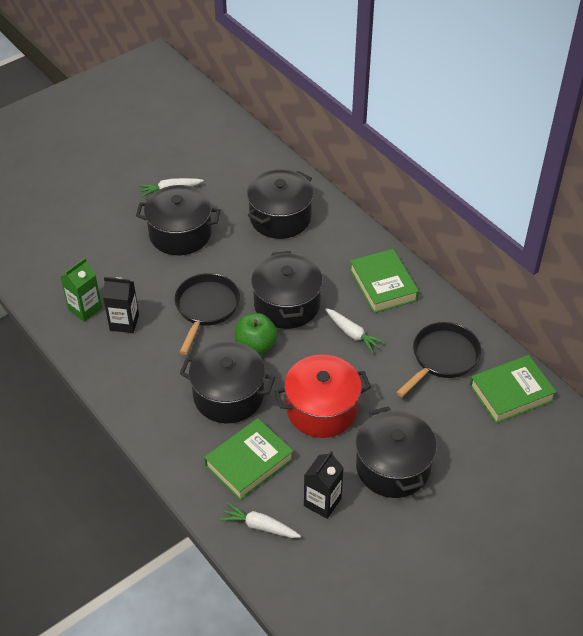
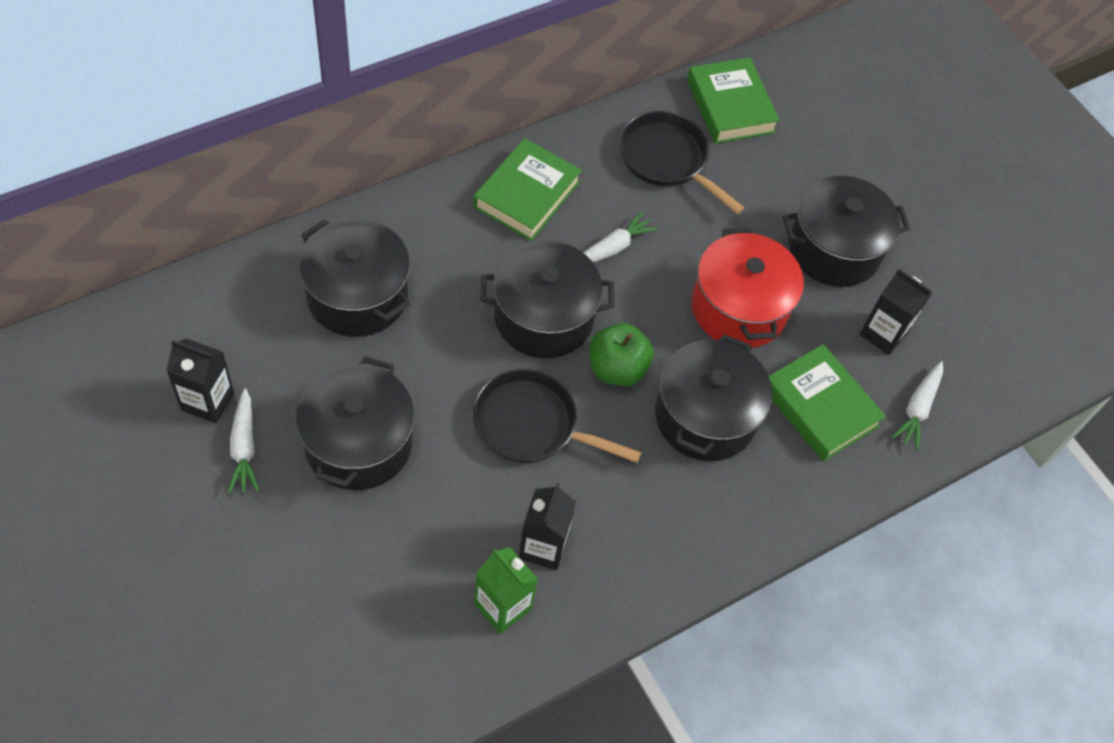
camera: 90 degrees left, 10 degrees up
green book [350,249,419,313] -> green book turned 45 degrees counterclockwise [474,138,582,241]
none -> black carton [166,338,234,423]

